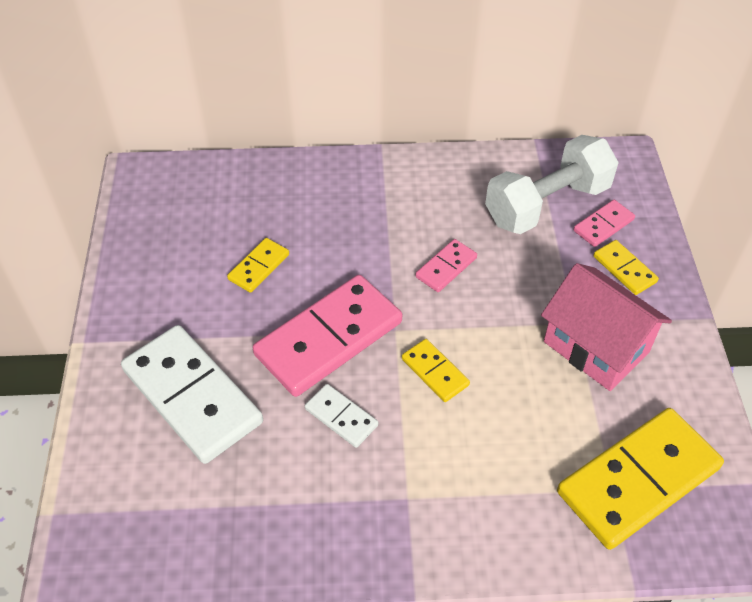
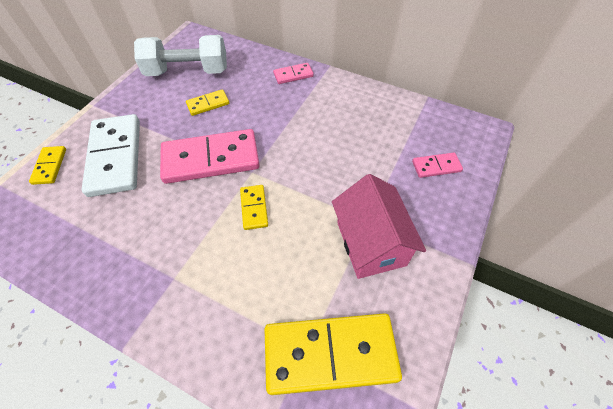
camera: 30 degrees right, 5 degrees up
white domino [305,384,378,448] -> none
pink domino [415,239,477,292] -> pink domino moved to [273,63,314,84]
white dumbbell [485,135,619,234] -> white dumbbell moved to [134,35,227,76]
yellow domino [593,240,659,295] -> yellow domino moved to [29,146,66,185]

